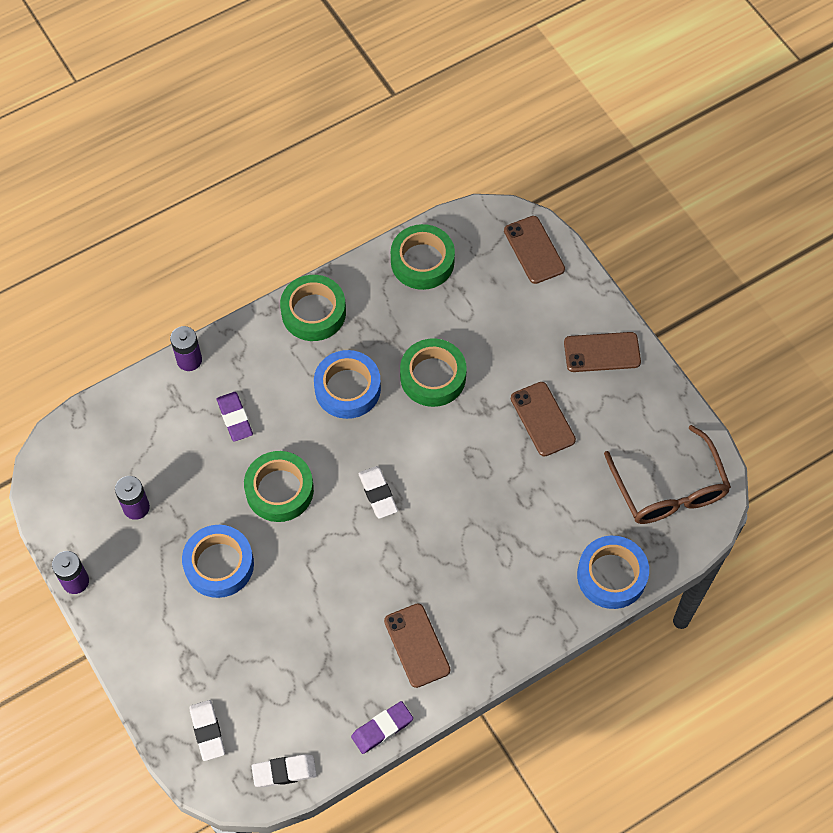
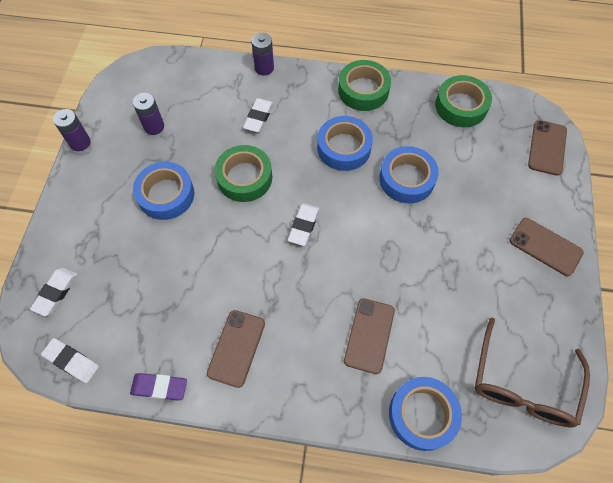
camera: 40 degrees right, 0 degrees up
purple eraser [217,392,253,442] -> white eraser [243,98,274,132]
green tape [400,338,467,407] -> blue tape [379,146,439,203]
brown phone [511,382,576,456] -> brown phone moved to [344,298,395,374]

